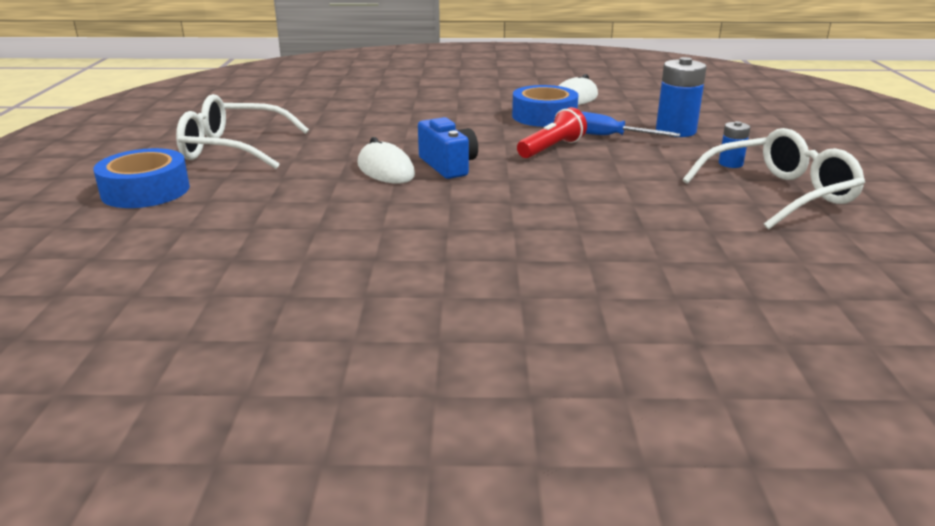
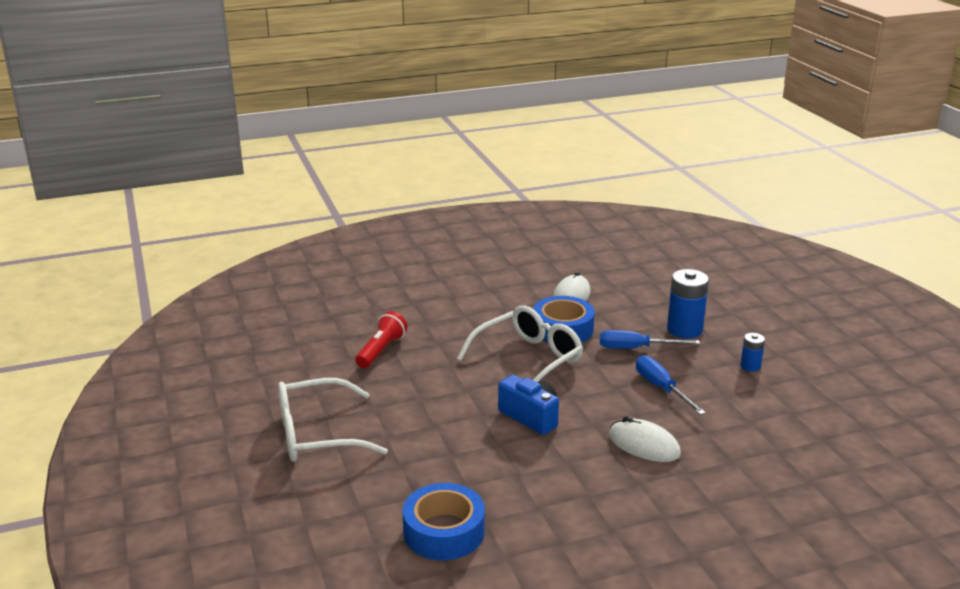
camera: 20 degrees left, 0 degrees up
blue tape [93,148,190,208] -> blue tape moved to [402,483,485,560]
white mouse [357,137,415,184] -> white mouse moved to [609,416,681,462]
red flashlight [517,107,587,158] -> red flashlight moved to [355,311,407,368]
white glasses [683,128,865,230] -> white glasses moved to [457,305,583,382]
none -> blue screwdriver [636,355,706,415]

